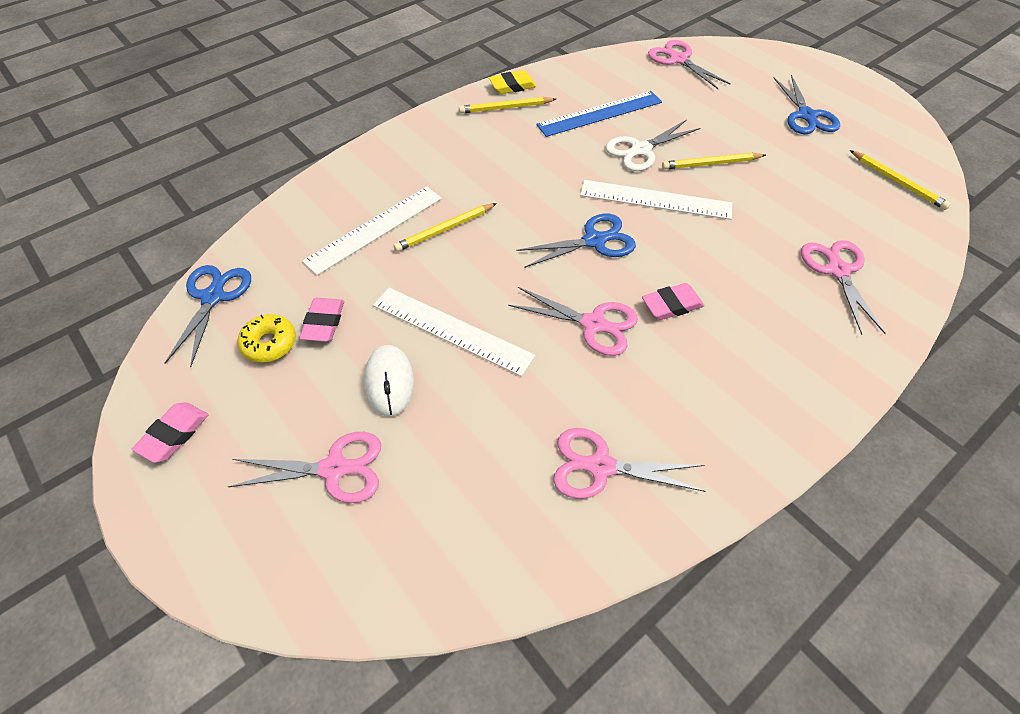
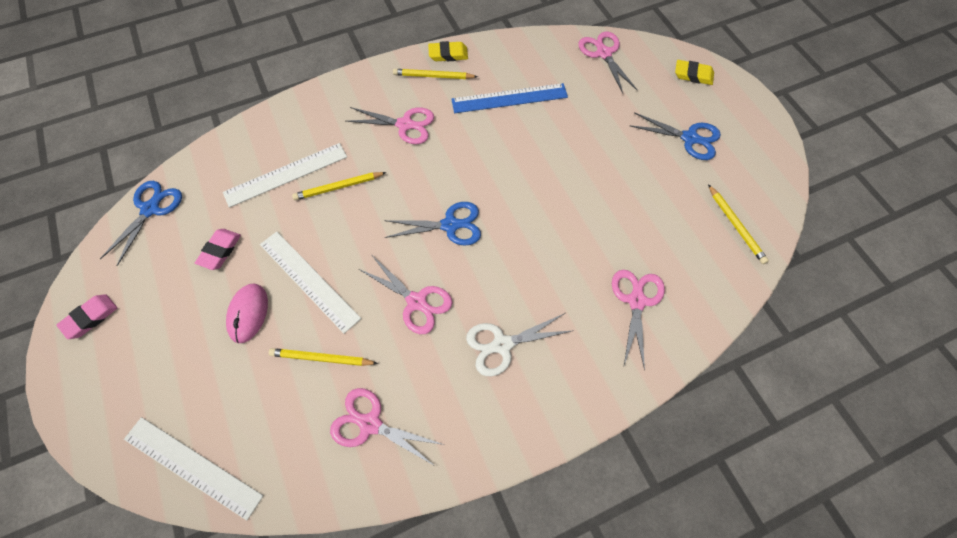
camera: 15 degrees right, 10 degrees up
pink scissors [228,432,381,503] -> pink scissors moved to [346,107,434,144]
yellow donut [238,314,296,363] -> none
white mouse [364,345,414,417] -> pink mouse [226,283,268,343]
white ruler [580,180,733,220] -> white ruler moved to [124,417,263,520]
white scissors [605,119,700,171] -> white scissors moved to [466,313,574,376]
pink eraser [642,283,705,320] -> none
yellow pencil [662,153,766,170] -> yellow pencil moved to [269,348,378,366]
blue scissors [774,75,840,134] -> blue scissors turned 75 degrees counterclockwise [629,112,721,160]
none -> yellow eraser [675,60,714,85]

